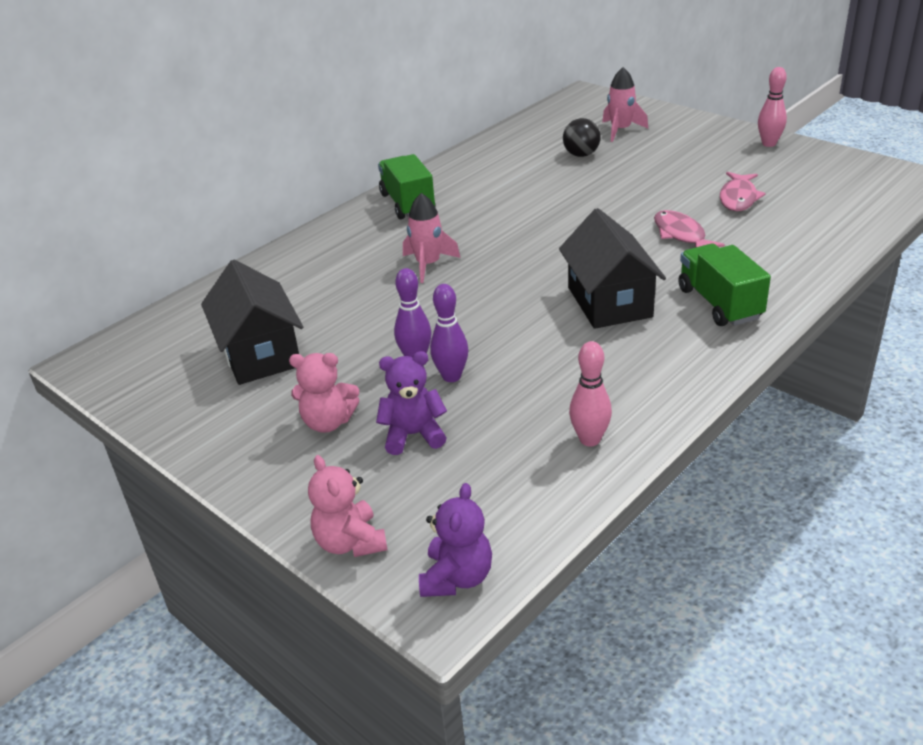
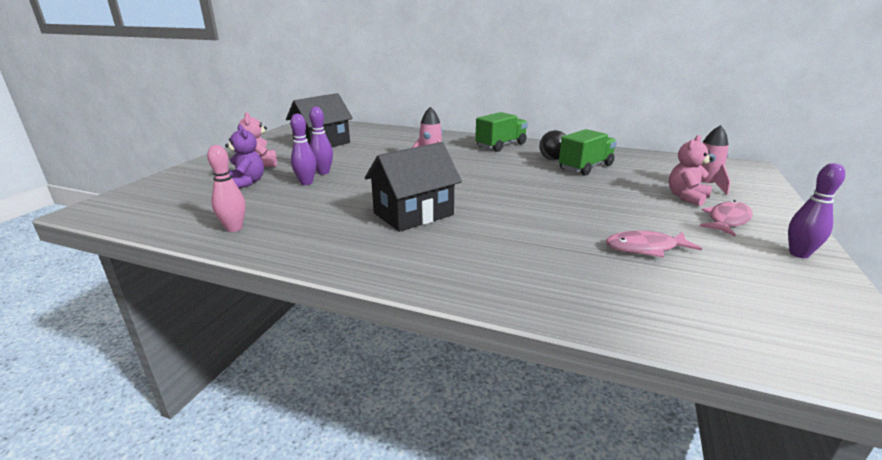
camera: 65 degrees right, 10 degrees down
pink teddy bear [308,455,388,557] -> pink teddy bear moved to [669,135,713,206]
purple teddy bear [419,483,492,597] -> none
black ball [563,118,601,157] -> black ball moved to [539,130,566,160]
pink fish [654,210,725,247] -> pink fish moved to [700,200,753,236]
green truck [678,244,771,326] -> green truck moved to [559,129,617,176]
pink bowling pin [758,67,787,147] -> purple bowling pin [788,163,845,258]

